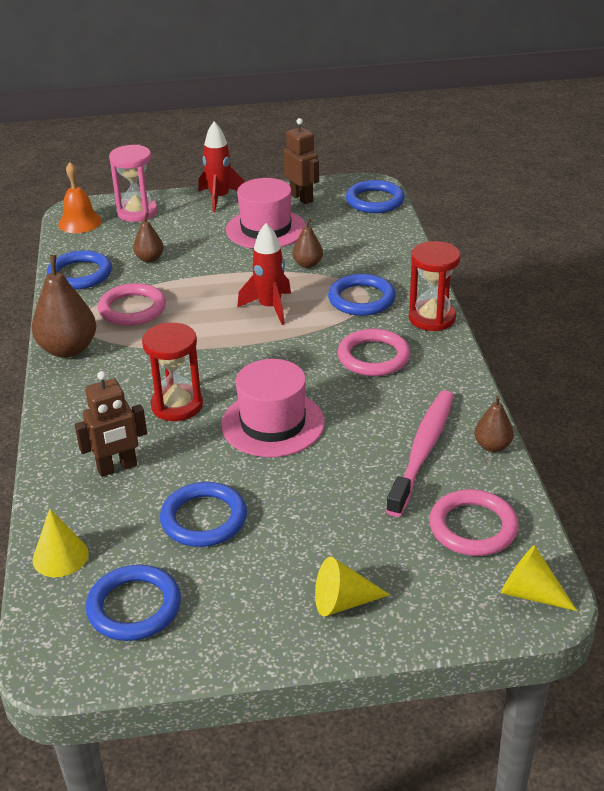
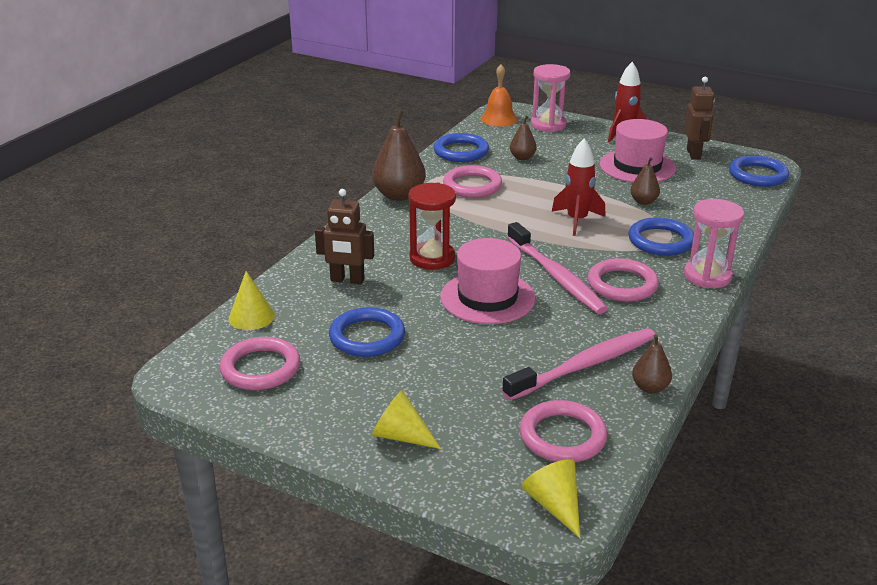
camera: 35 degrees right, 5 degrees down
blue ring [86,565,181,641] -> pink ring [220,337,300,390]
red hourglass [409,241,460,331] -> pink hourglass [684,199,744,288]
none -> pink toothbrush [507,222,608,314]

